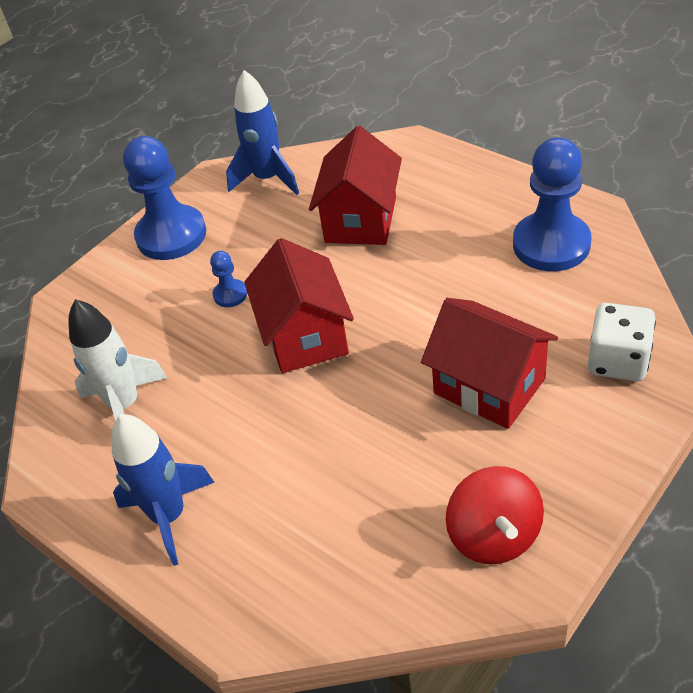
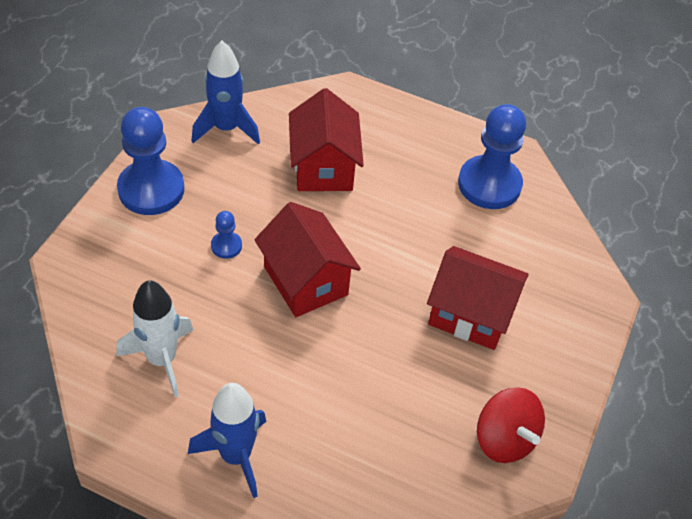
camera: 25 degrees left, 5 degrees up
white dice [588,303,656,381] -> none

